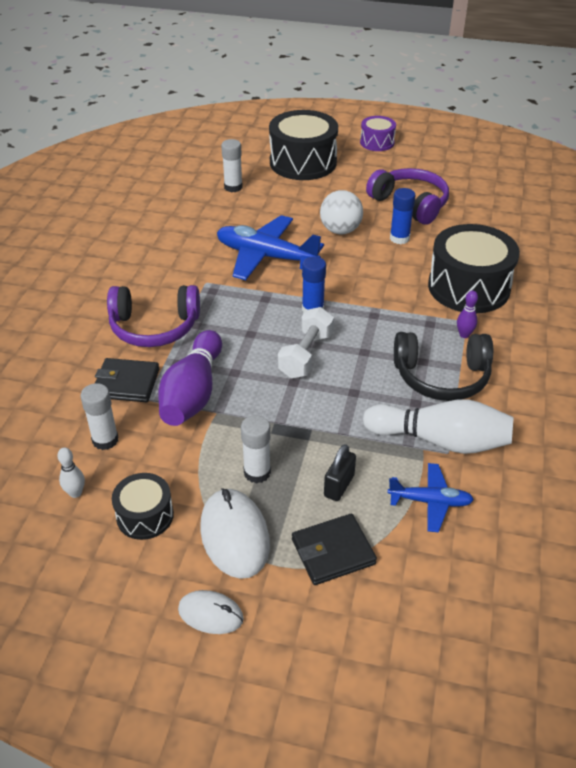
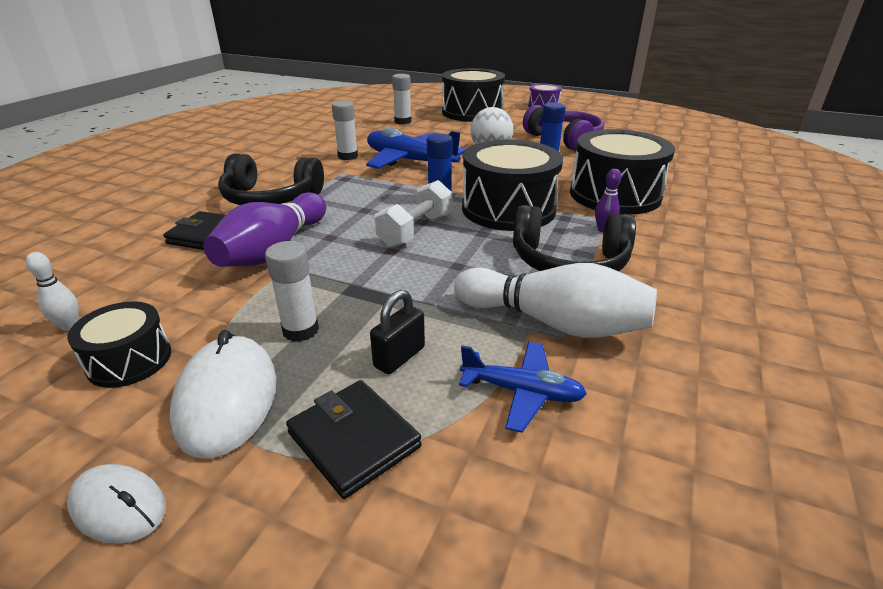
camera: 10 degrees right, 10 degrees down
white glue stick [81,383,118,450] -> white glue stick moved to [332,101,358,160]
purple headphones [107,285,200,347] -> black headphones [218,153,324,205]
black wallet [292,514,377,585] -> black wallet turned 60 degrees clockwise [286,380,422,499]
none -> black drum [462,140,563,231]

